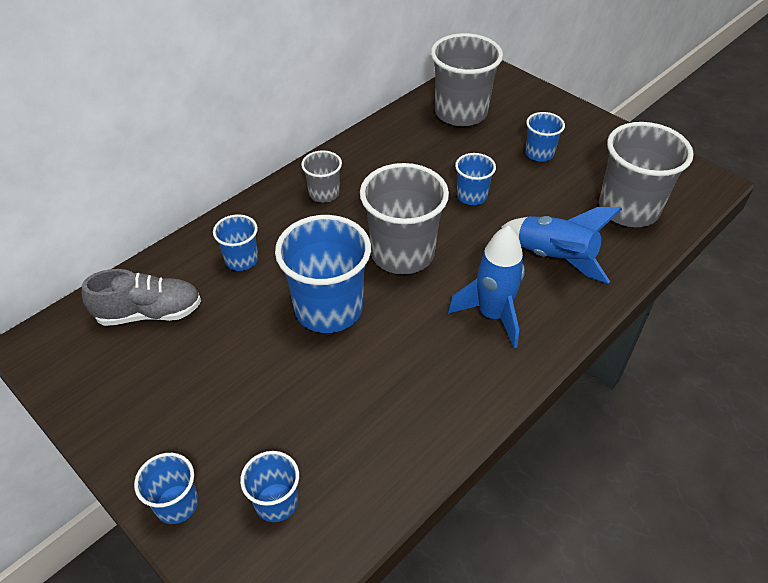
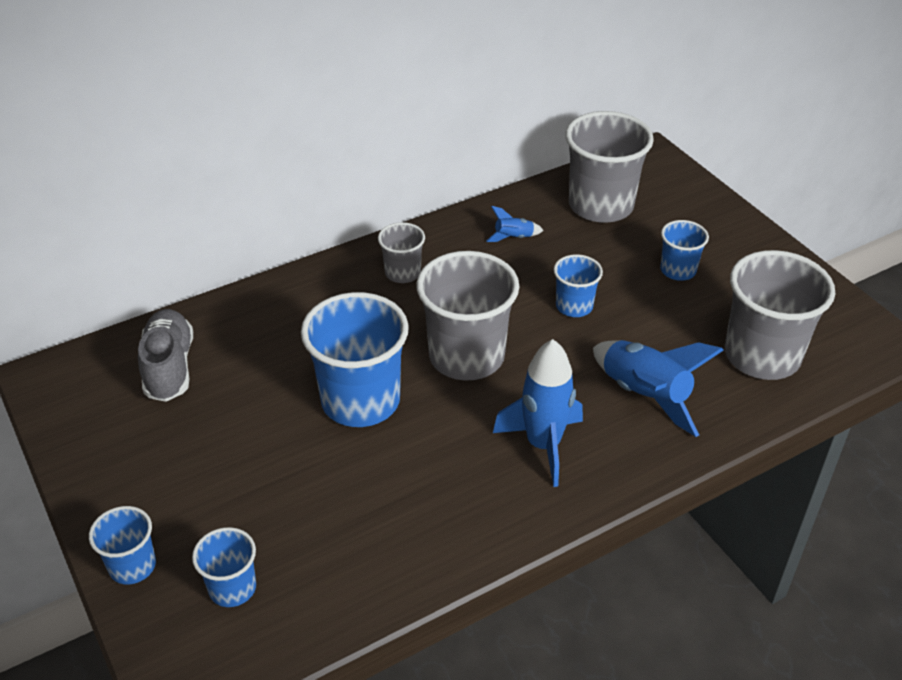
camera: 15 degrees right, 5 degrees down
grey shoe [81,269,201,326] -> grey shoe turned 105 degrees counterclockwise [138,309,193,402]
blue cup [213,214,258,271] -> none
none -> blue rocket [486,206,544,242]

